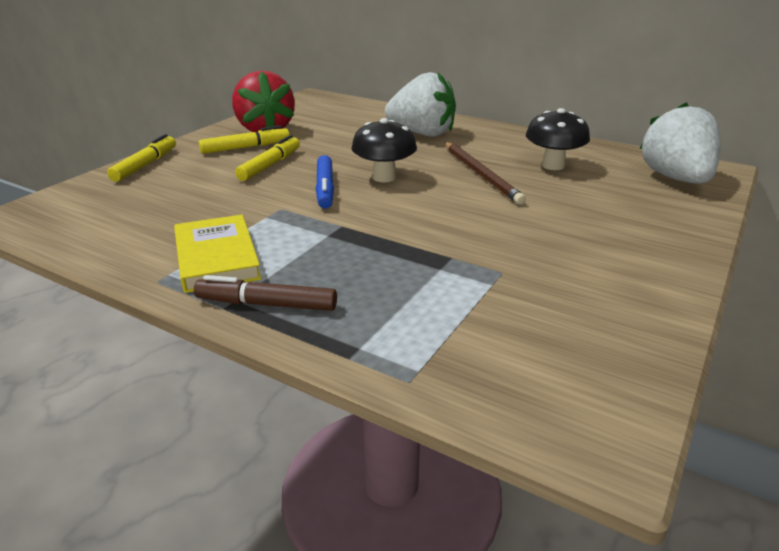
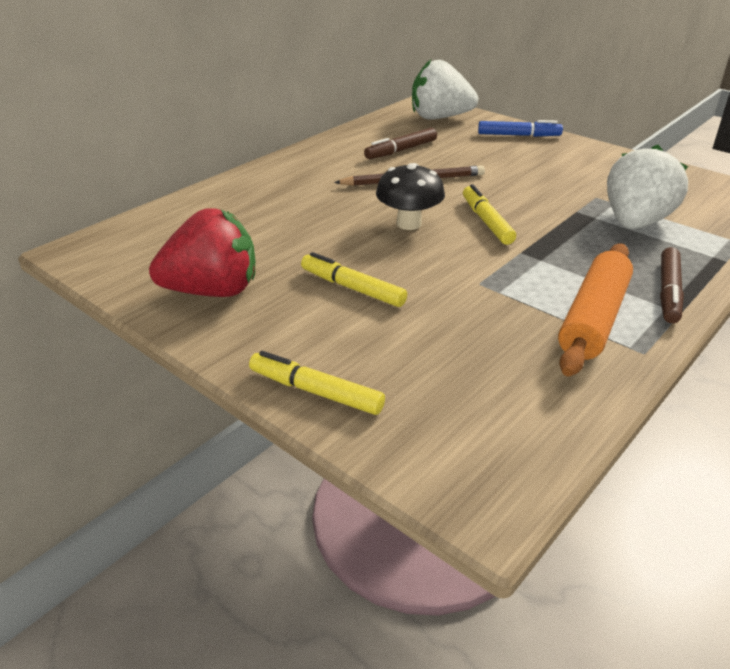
camera: 80 degrees left, 5 degrees up
yellow book [174,215,261,293] -> orange rolling pin [558,244,633,376]
yellow marker [199,125,290,154] -> yellow marker moved to [463,184,516,245]
blue marker [316,155,334,209] -> blue marker moved to [478,120,563,137]
white strawberry [385,72,456,137] -> white strawberry moved to [607,144,688,229]
black mushroom [526,108,590,170] -> brown marker [364,128,437,159]

